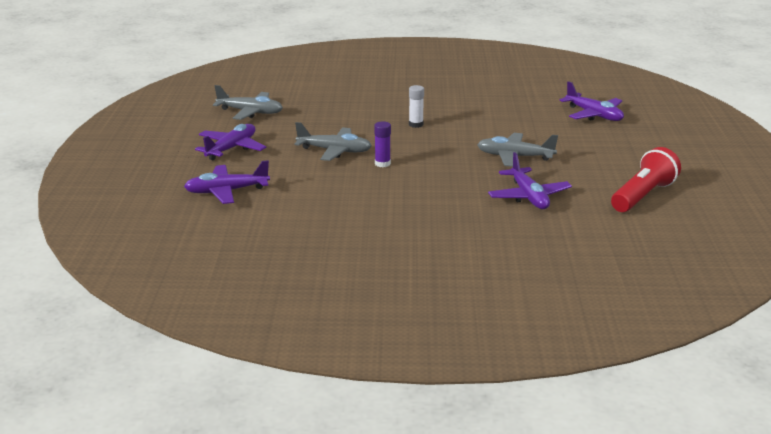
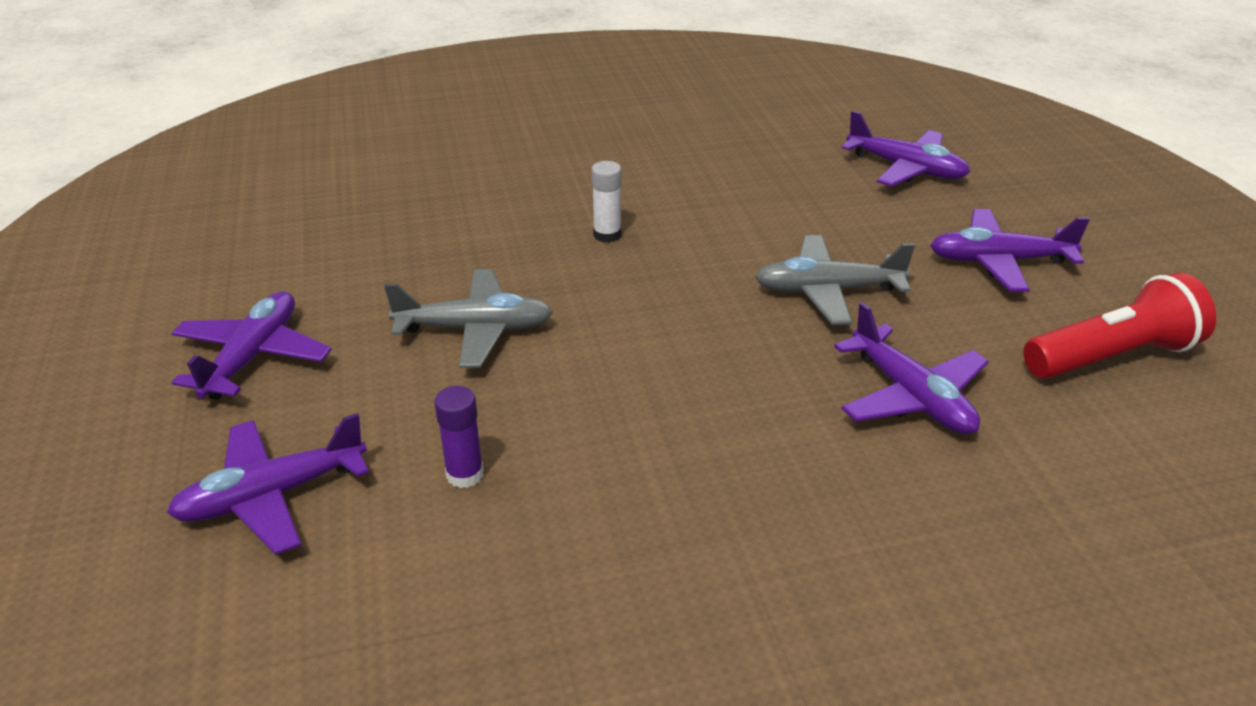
camera: 15 degrees left, 10 degrees up
grey plane [213,85,283,120] -> none
purple glue stick [374,121,391,167] -> purple glue stick moved to [434,386,484,488]
red flashlight [611,147,681,212] -> red flashlight turned 45 degrees clockwise [1023,272,1216,379]
none -> purple plane [930,209,1090,292]

